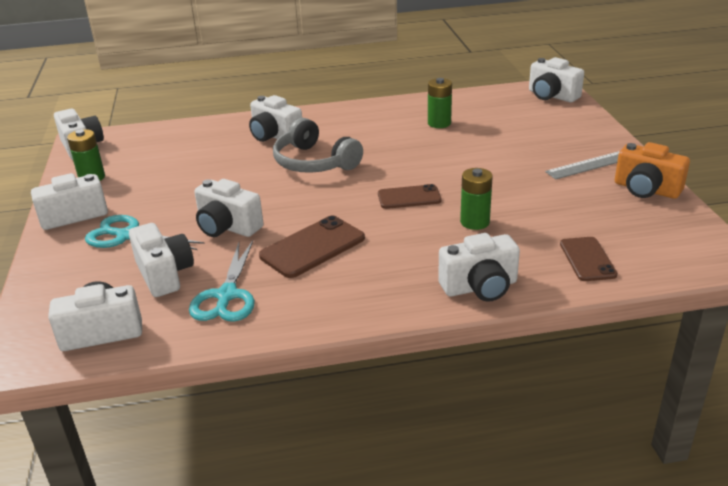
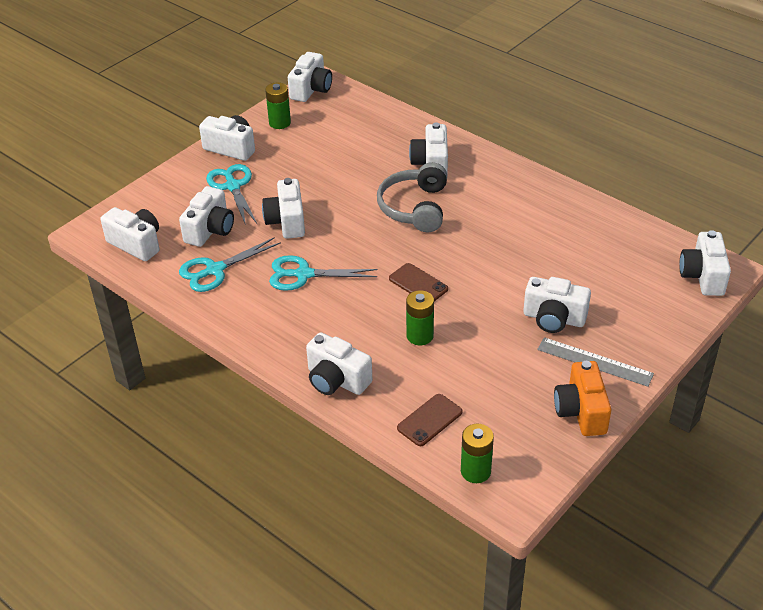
camera: 50 degrees right, 10 degrees up
brown phone [259,215,365,278] -> turquoise scissors [269,255,378,291]
green battery [428,78,452,128] -> green battery moved to [461,424,494,483]
none -> white camera [523,277,591,333]

